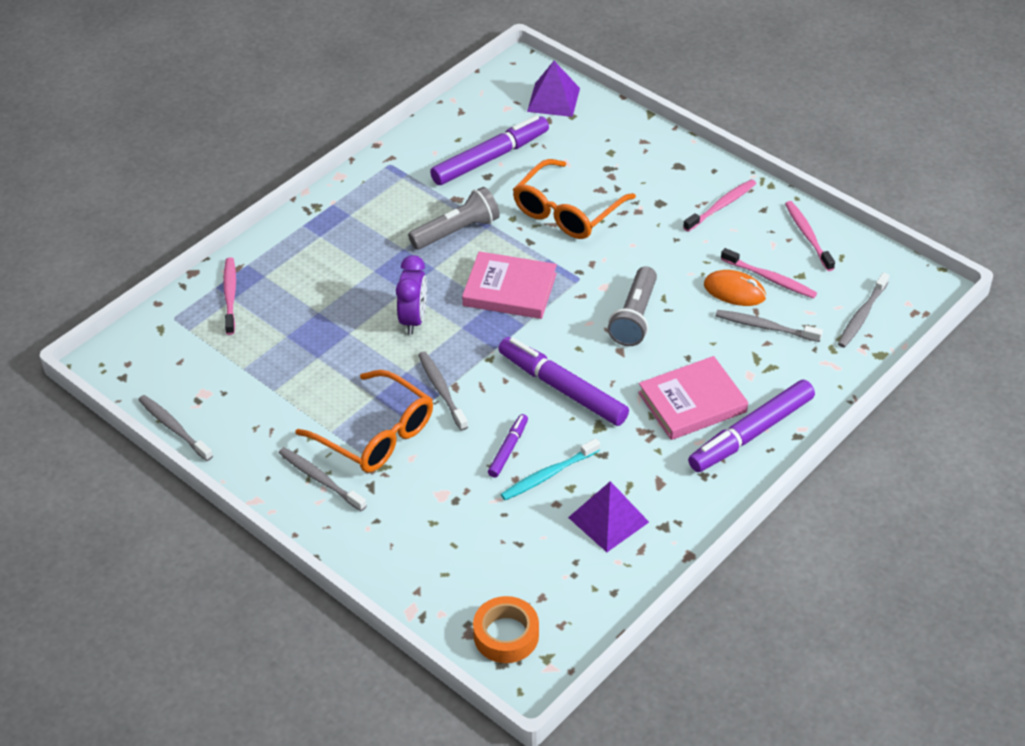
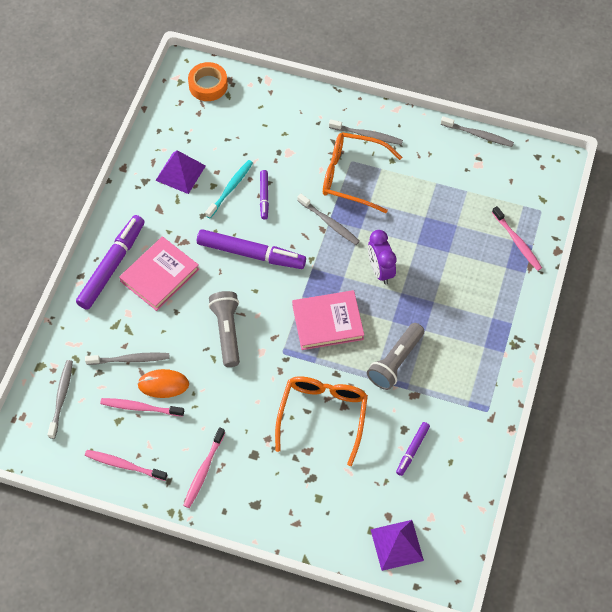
camera: 155 degrees right, 15 degrees up
purple marker [430,115,549,185] -> purple marker [396,422,430,476], size x0.51
pink toothbrush [785,201,835,271] -> pink toothbrush turned 150 degrees clockwise [85,450,167,481]

